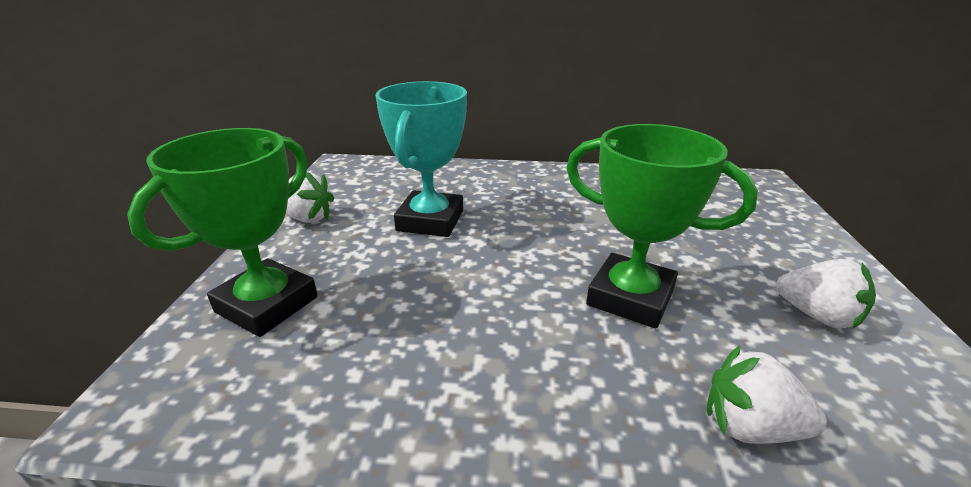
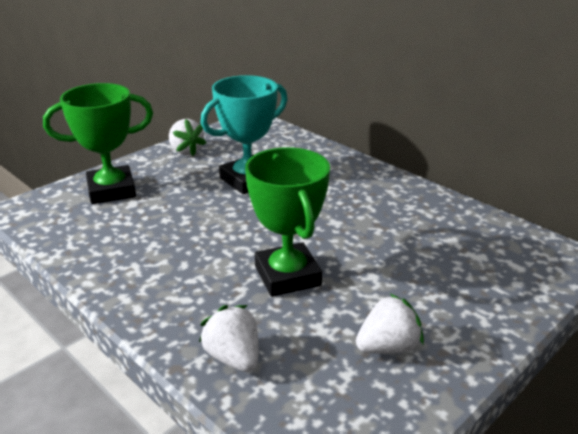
camera: 40 degrees right, 0 degrees up
white strawberry [776,259,876,329] -> white strawberry turned 105 degrees counterclockwise [356,294,424,354]

